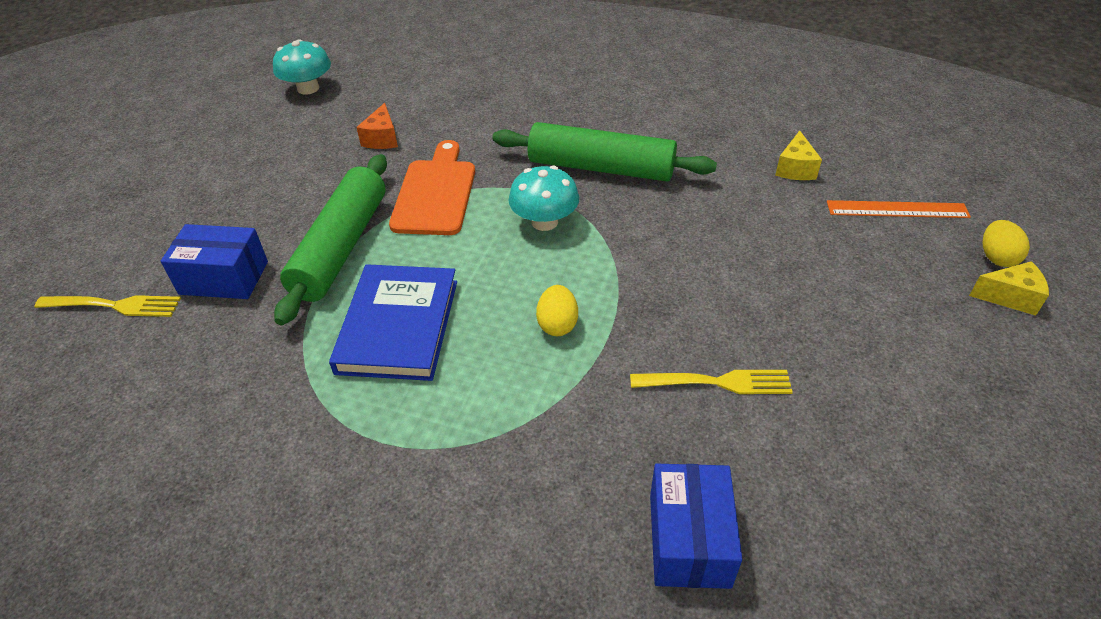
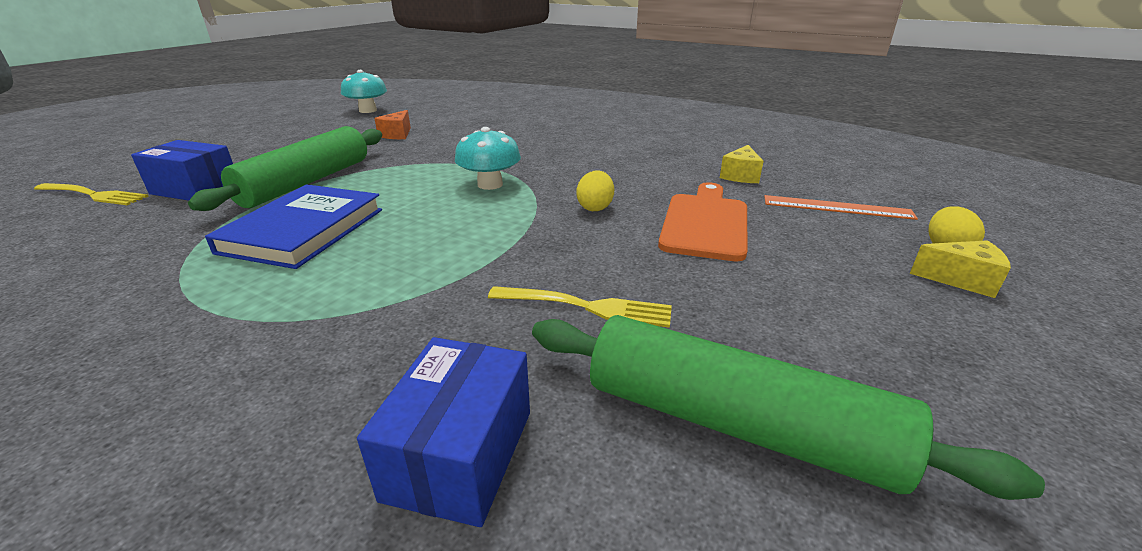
camera: 10 degrees right, 15 degrees down
orange cutting board [389,140,475,235] -> orange cutting board moved to [658,182,748,261]
green rolling pin [492,122,717,181] -> green rolling pin moved to [532,315,1045,500]
yellow egg [536,285,578,336] -> yellow egg moved to [576,170,614,211]

